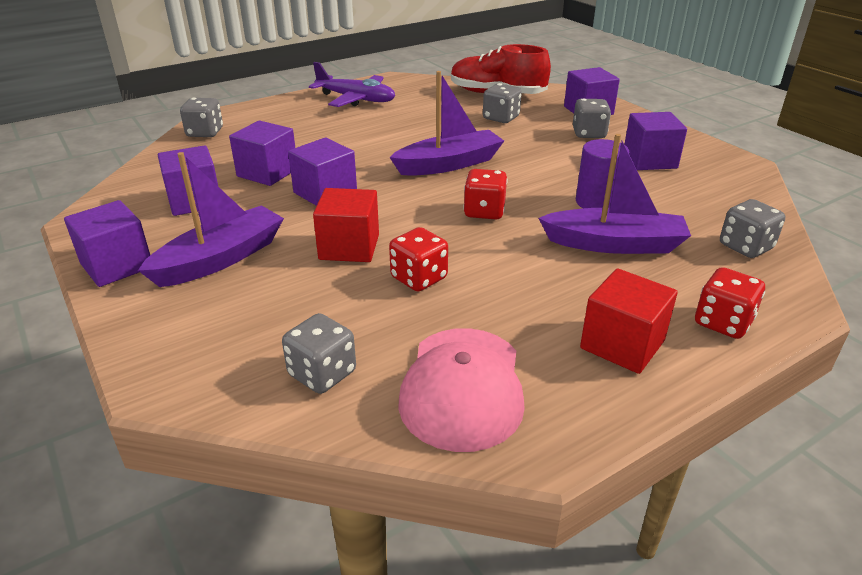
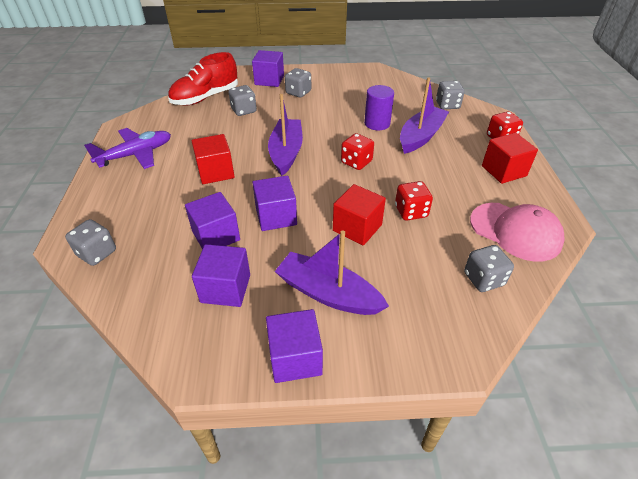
camera: 60 degrees left, 10 degrees up
purple boat [138,152,284,287] -> purple boat turned 45 degrees counterclockwise [275,230,389,315]
purple cube [624,112,687,170] -> none
none -> red cube [192,134,235,184]

